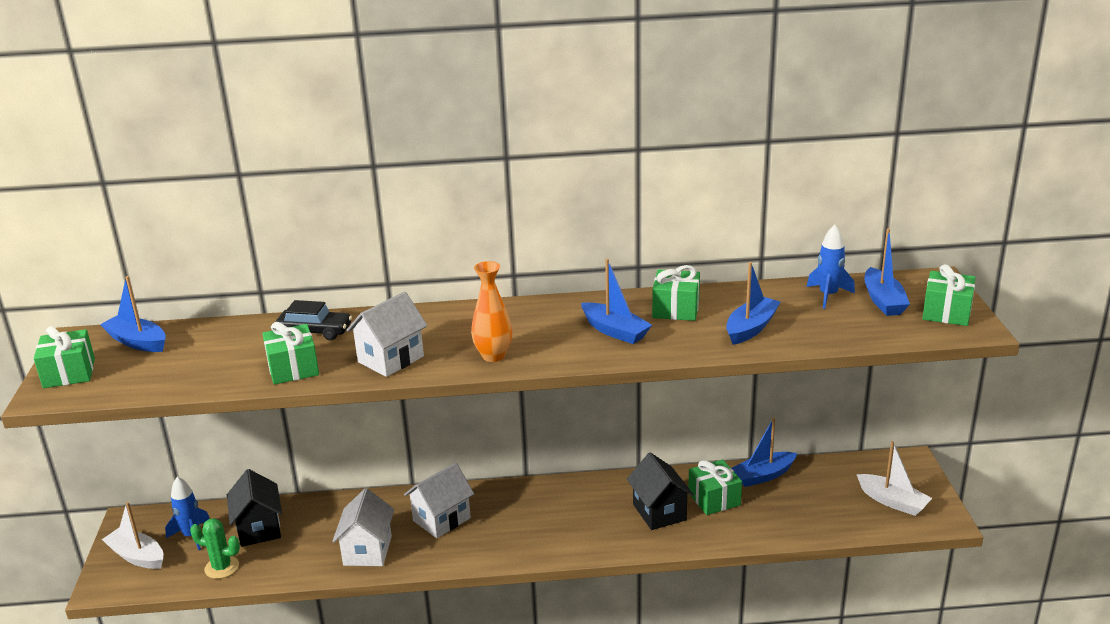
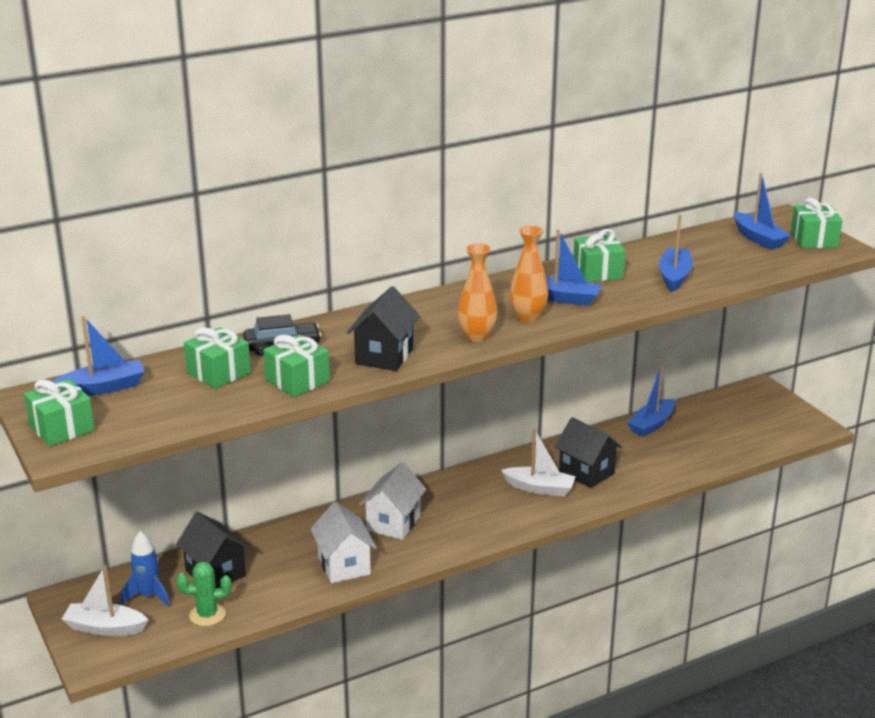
camera: 25 degrees left, 0 degrees up
blue boat [100,276,166,352] -> blue boat turned 150 degrees clockwise [52,316,145,396]
white house [347,291,427,377] -> black house [347,286,420,371]
green gift [688,459,742,515] -> green gift moved to [184,327,251,389]
blue rocket [807,225,855,309] -> none
white boat [857,441,932,516] -> white boat moved to [501,429,576,496]
none -> orange vase [510,225,548,322]

